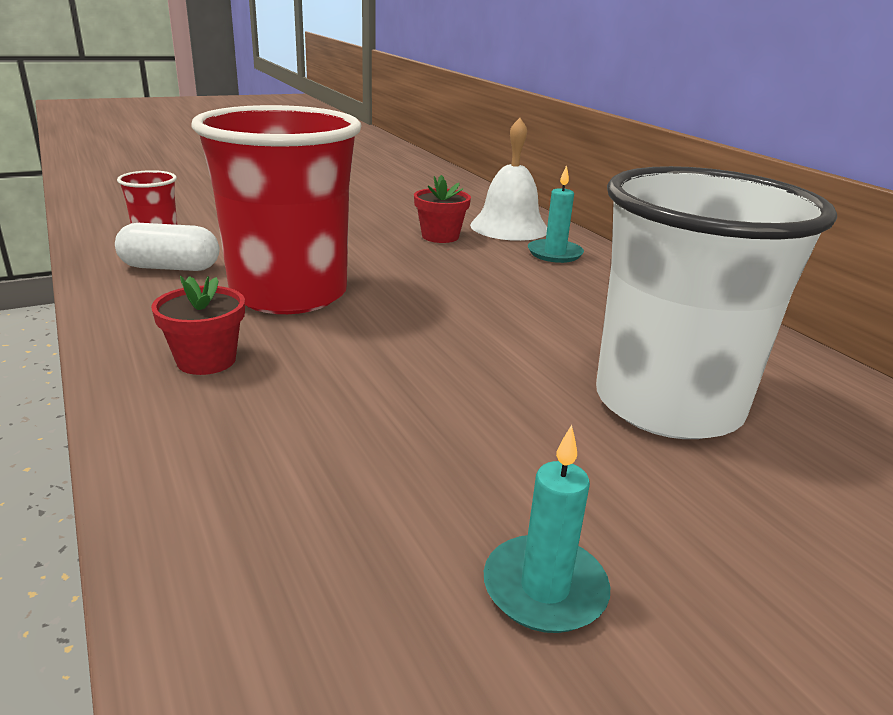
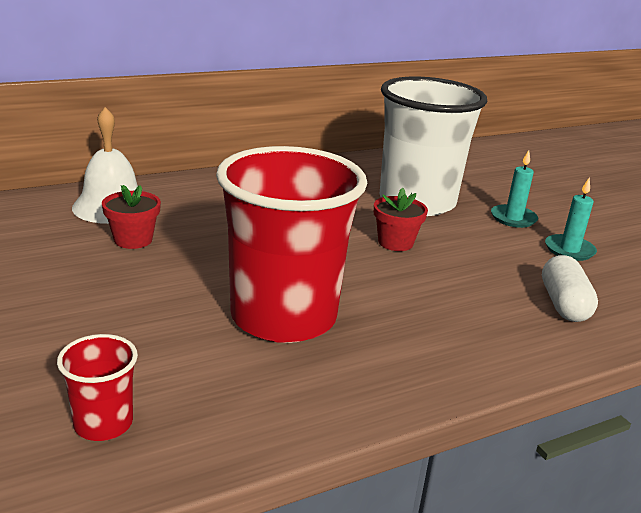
camera: 90 degrees left, 0 degrees up
white capsule [115,223,220,271] -> white capsule moved to [542,255,598,322]
red flower pot [151,276,245,375] -> red flower pot moved to [374,188,428,251]
turquoise candle [528,165,584,263] -> turquoise candle moved to [491,150,538,228]

